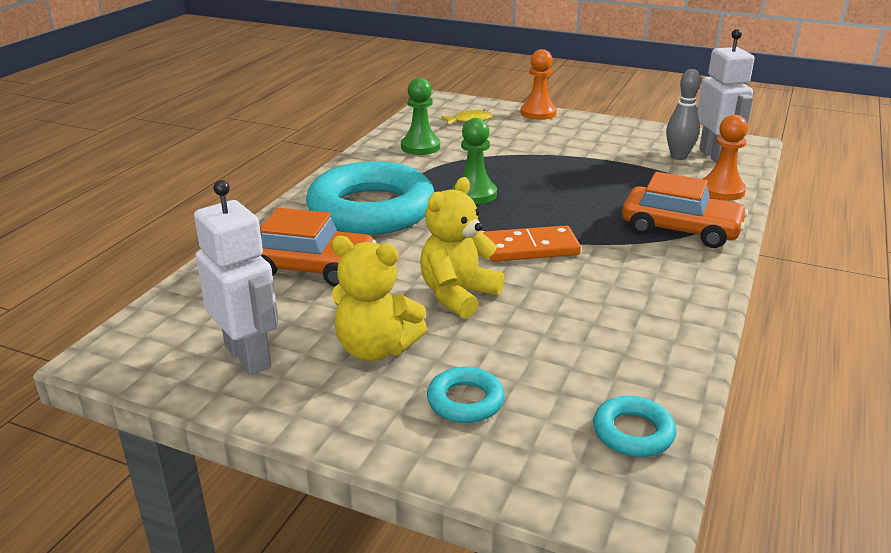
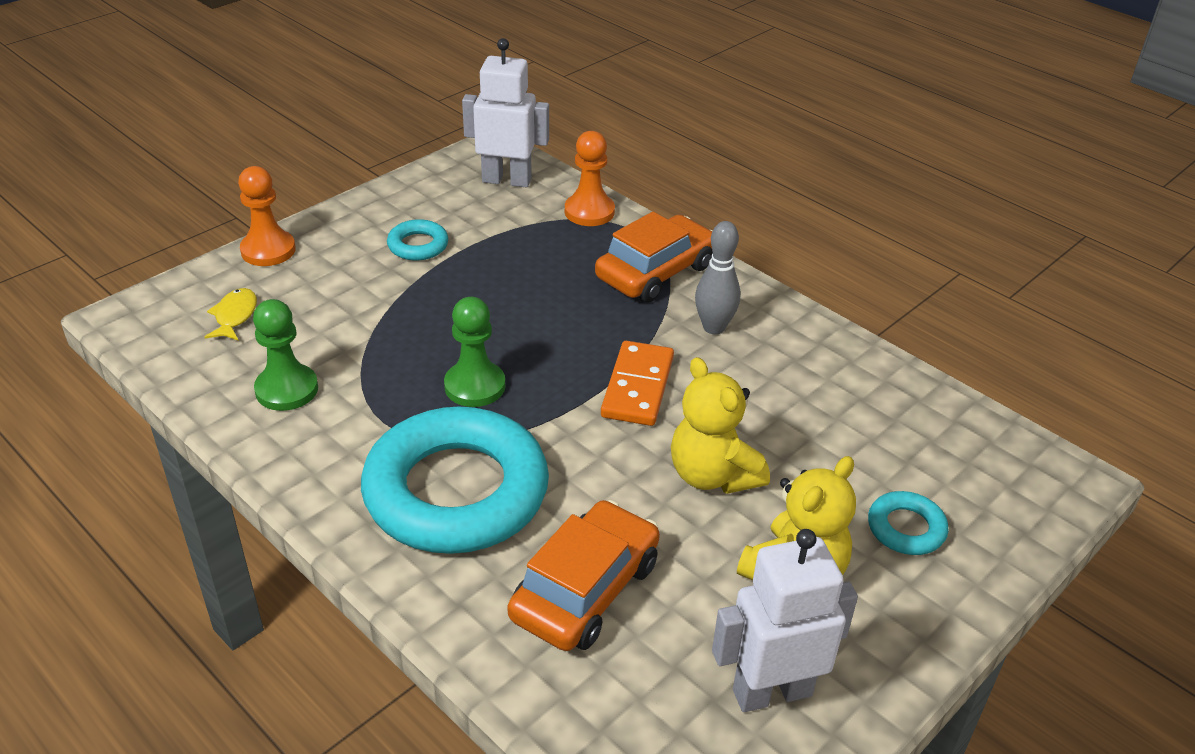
camera: 70 degrees left, 10 degrees up
turquoise ring [593,396,676,457] -> turquoise ring moved to [387,219,448,261]
grey bowling pin [666,69,701,160] -> grey bowling pin moved to [695,221,740,334]

